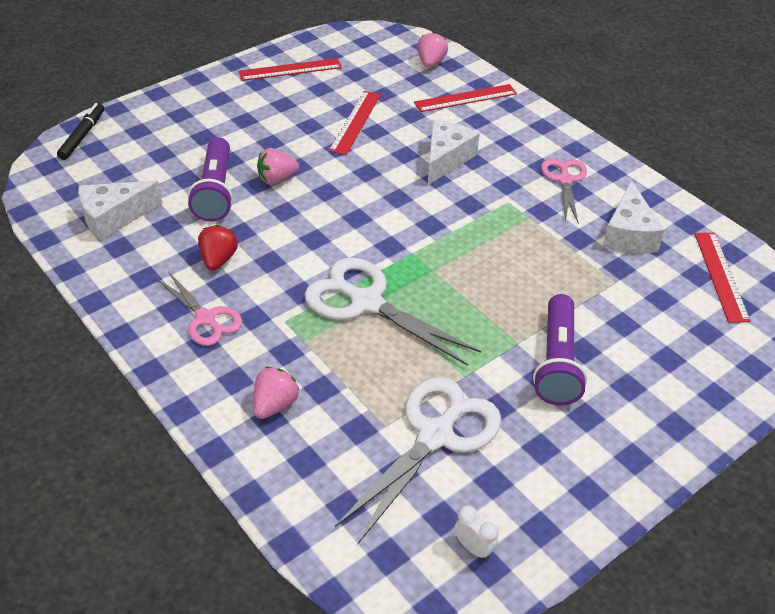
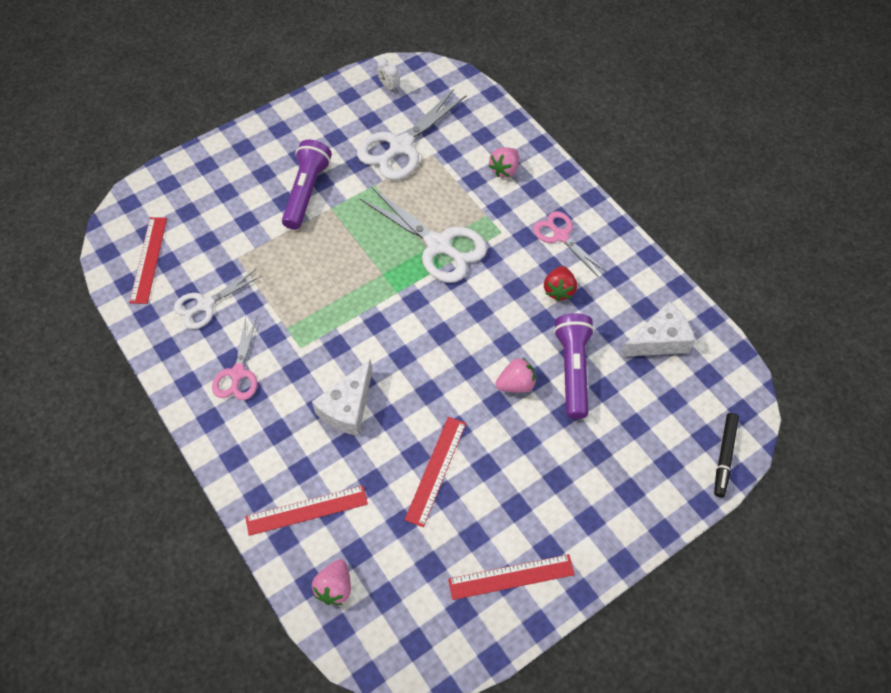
camera: 175 degrees left, 15 degrees up
white cheese [602,180,665,253] -> white scissors [174,269,262,329]

